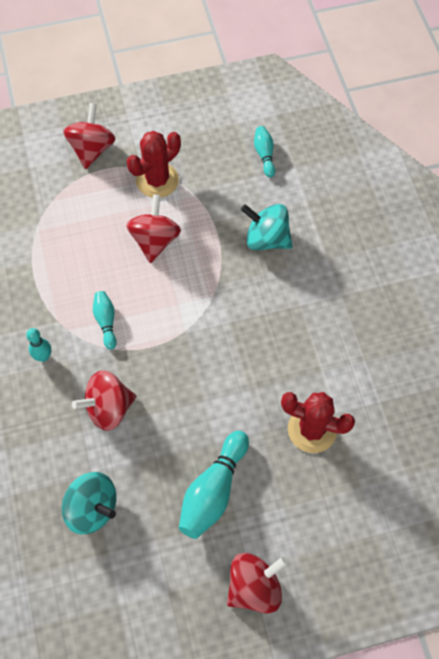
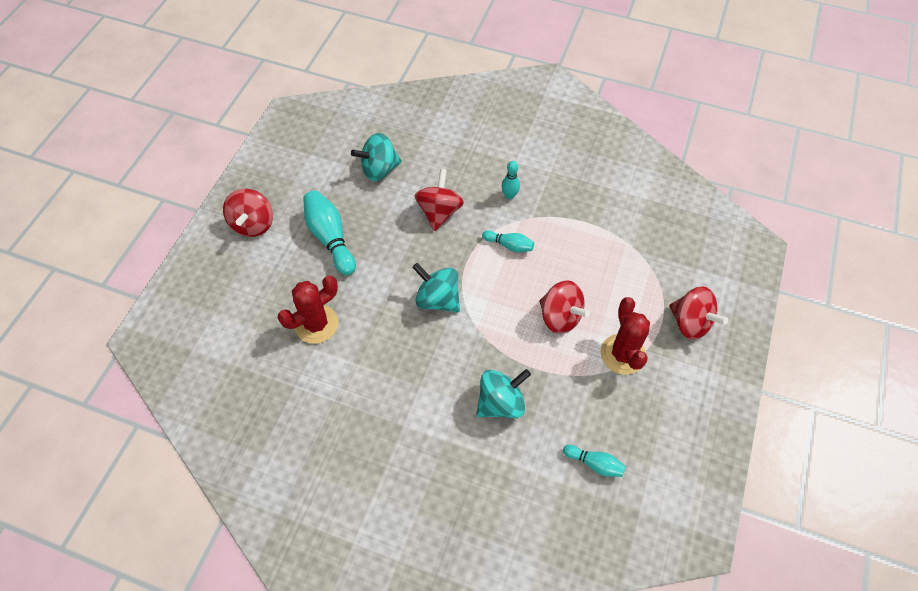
camera: 125 degrees right, 5 degrees down
none -> turquoise spinning top [412,263,460,312]

